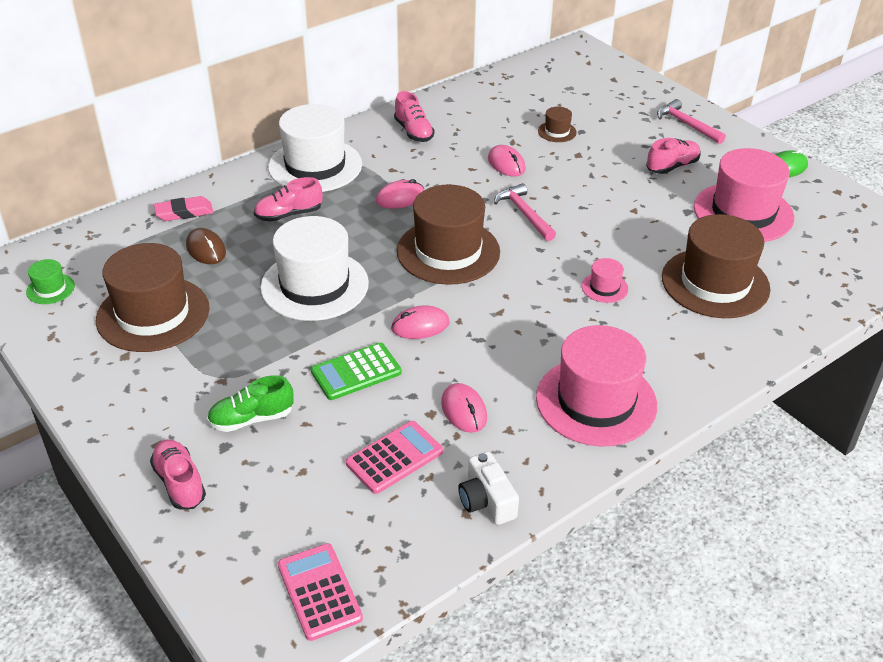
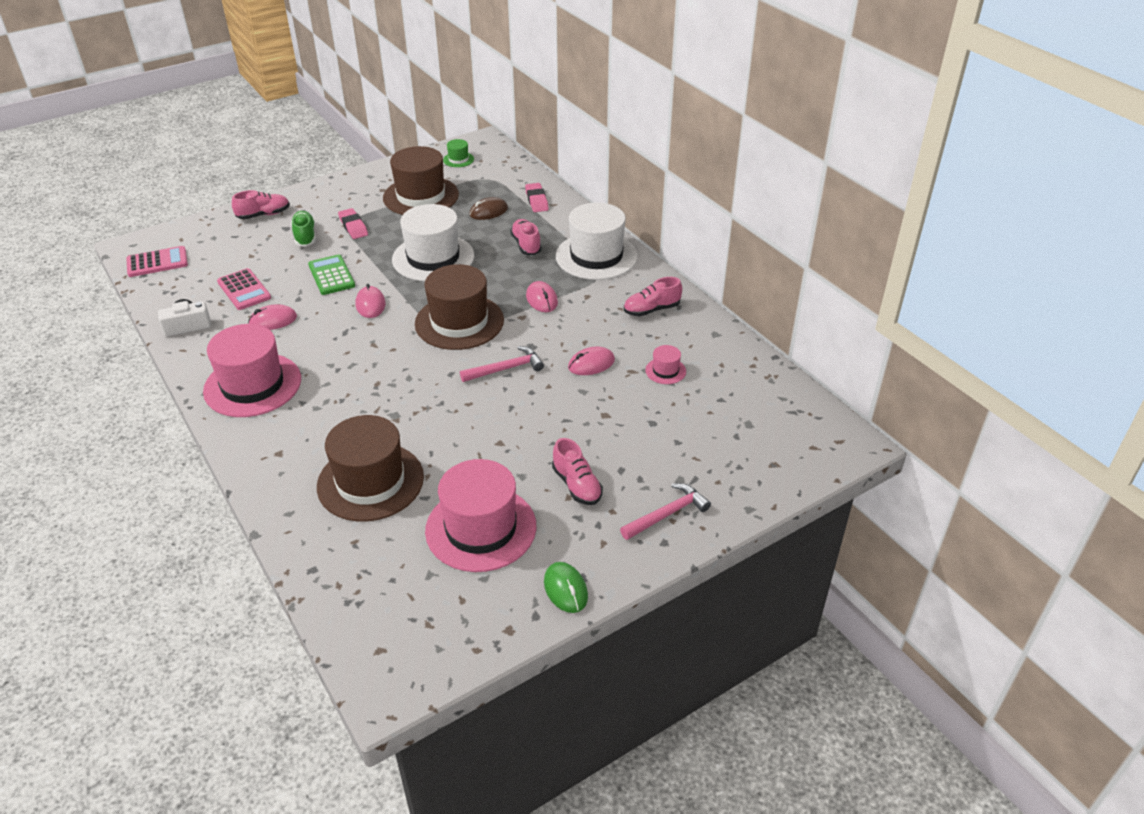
camera: 95 degrees right, 0 degrees up
brown hat [538,107,577,142] -> none
pink hat [582,258,628,303] -> pink hat moved to [645,345,686,384]
none -> pink eraser [338,208,368,239]

